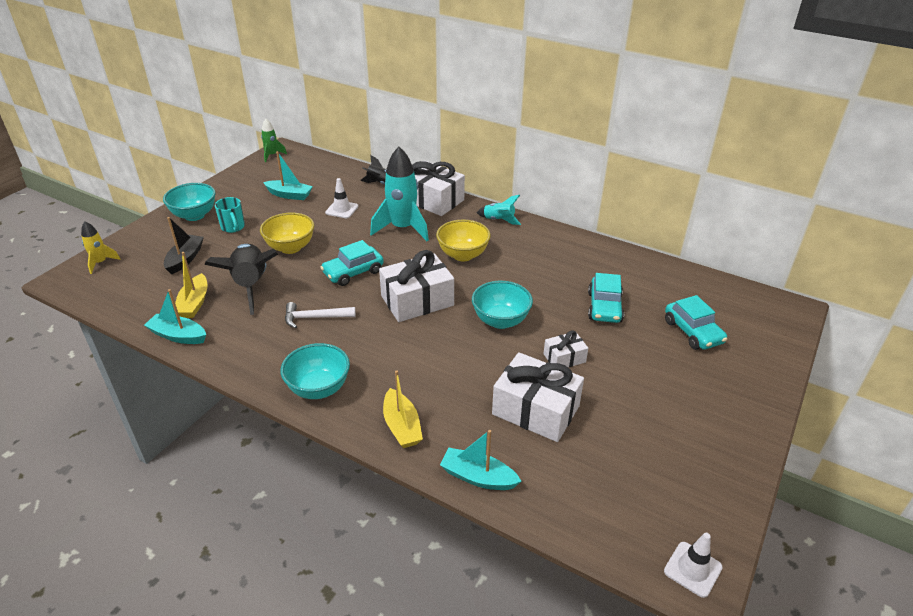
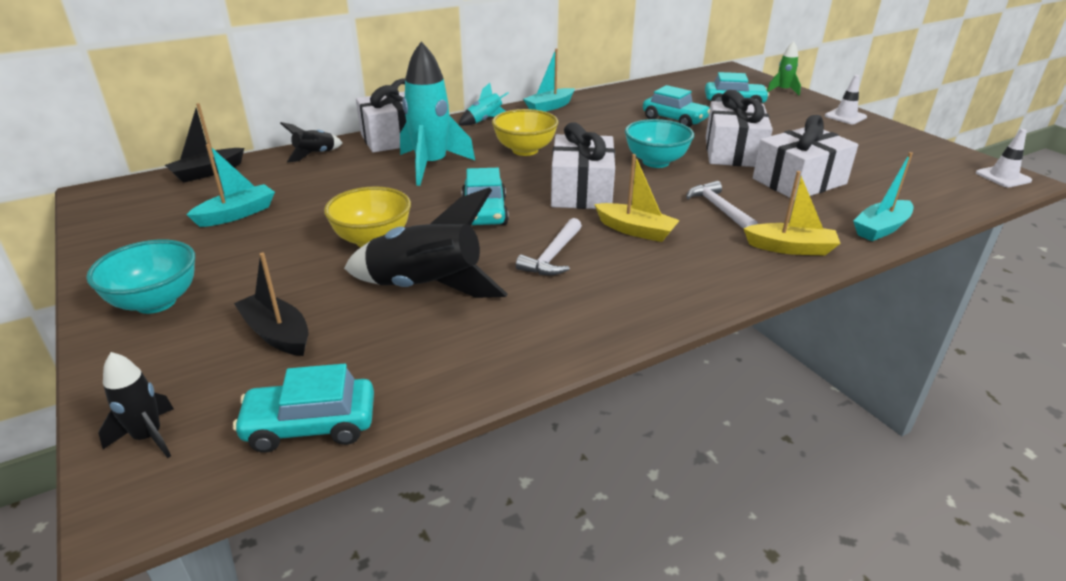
camera: 60 degrees left, 5 degrees down
yellow rocket [81,221,120,274] -> black rocket [98,352,174,458]
turquoise boat [144,289,206,344] -> turquoise boat moved to [523,49,575,112]
yellow boat [175,252,207,318] -> yellow boat moved to [594,154,680,242]
turquoise mug [215,197,245,233] -> none
green rocket [261,119,287,162] -> green rocket moved to [767,41,801,95]
turquoise bowl [281,343,350,399] -> none
white traffic cone [325,178,358,218] -> white traffic cone moved to [825,75,867,124]
white gift [543,330,588,367] -> white gift [706,90,773,167], size x1.92
none -> black boat [165,103,244,183]
none -> turquoise car [233,364,374,453]
none -> white hammer [686,181,758,228]

